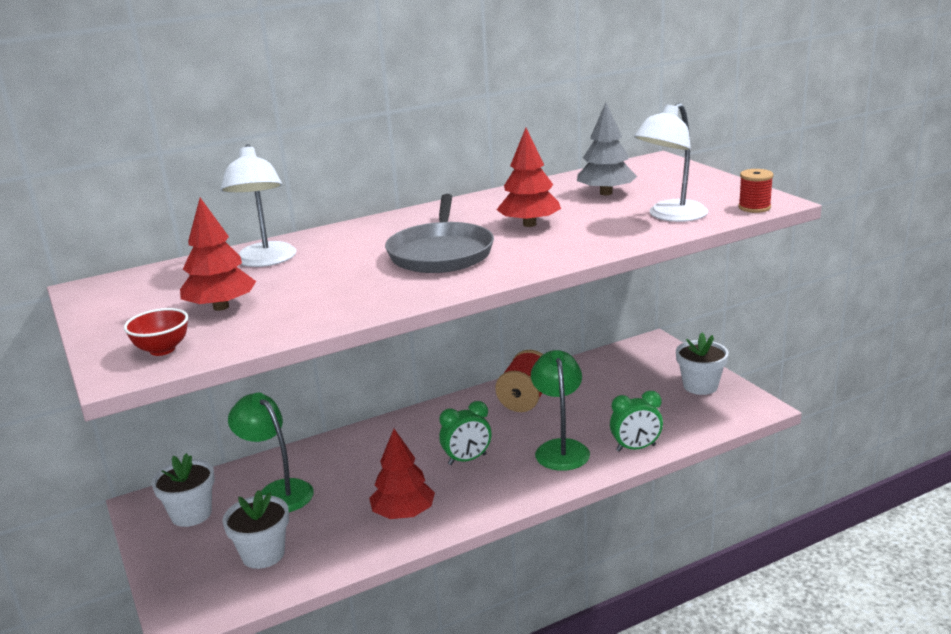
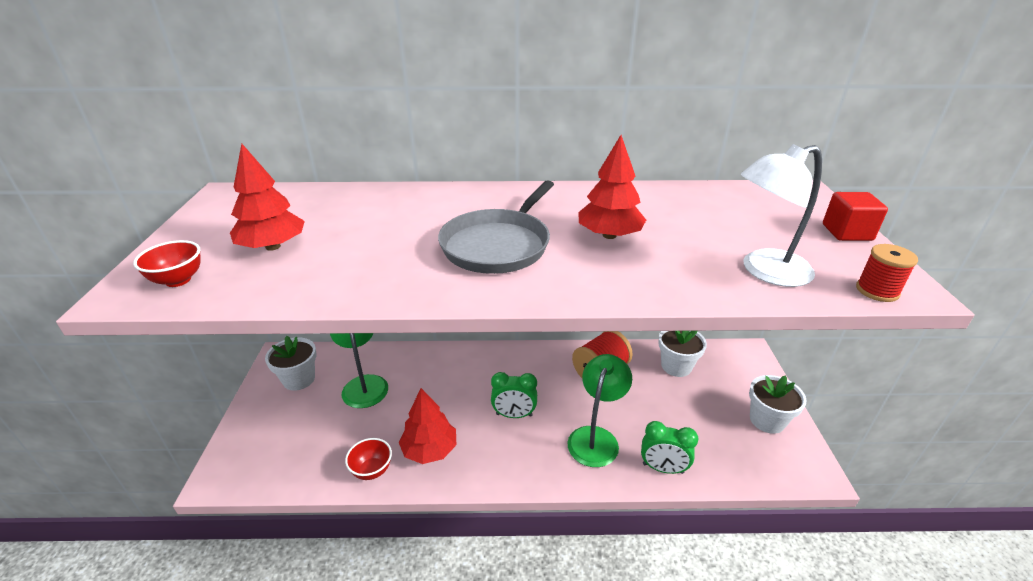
camera: 25 degrees right, 10 degrees up
white lamp [221,144,297,267] -> none
white flower pot [222,490,289,569] -> white flower pot moved to [658,331,707,377]
grey tree [577,103,637,195] -> none
none -> red bowl [345,438,392,480]
none -> red cube [823,192,888,241]

